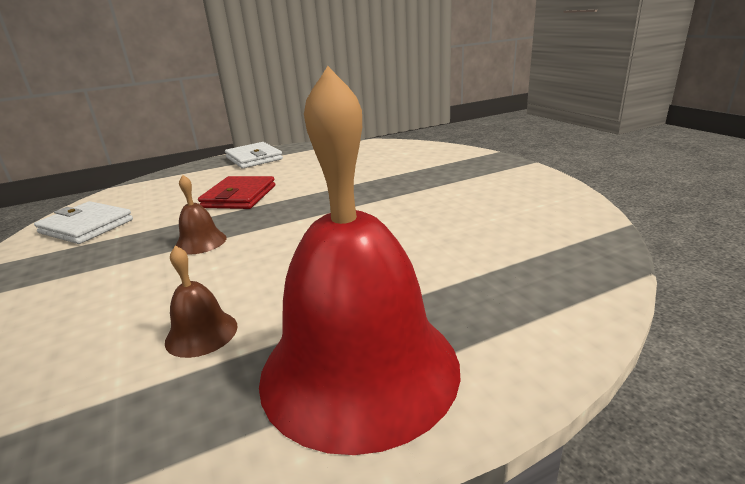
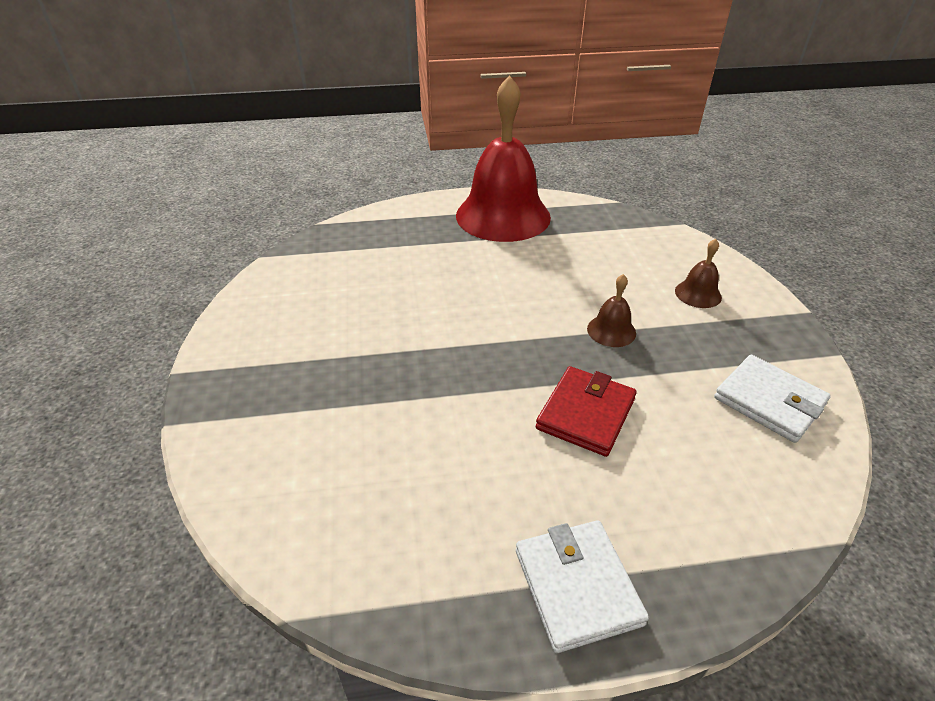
camera: 165 degrees left, 15 degrees up
brown bell [165,246,238,358] -> brown bell moved to [675,239,722,308]

